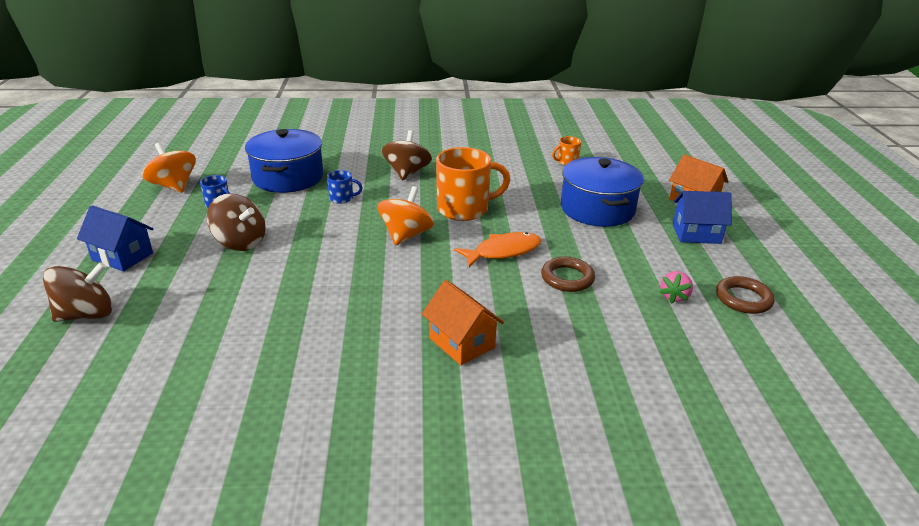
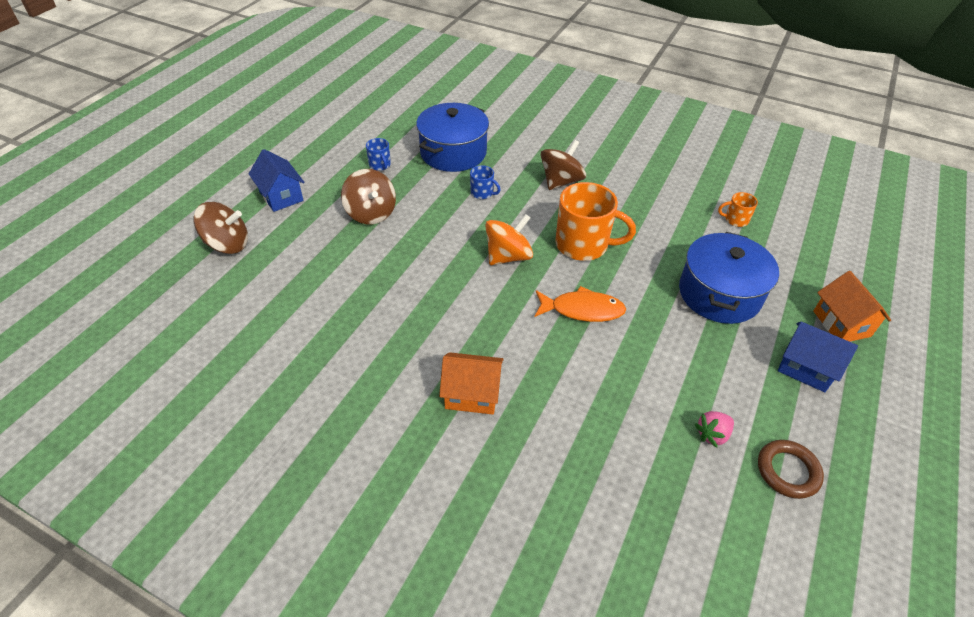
camera: 30 degrees right, 15 degrees up
orange spinning top [142,143,196,193] -> none
orange house [422,280,504,365] -> orange house turned 75 degrees counterclockwise [439,352,503,414]
brown ring [541,257,595,292] -> none

